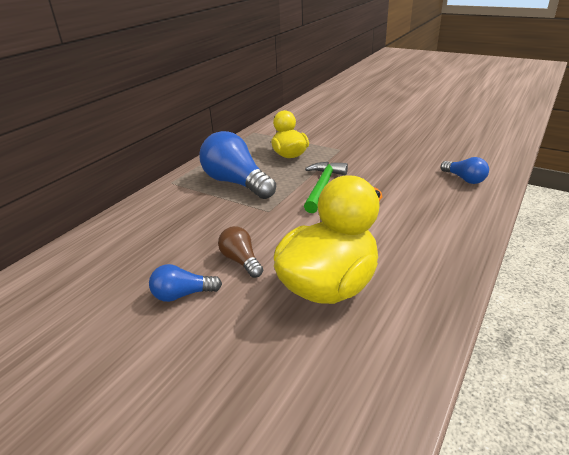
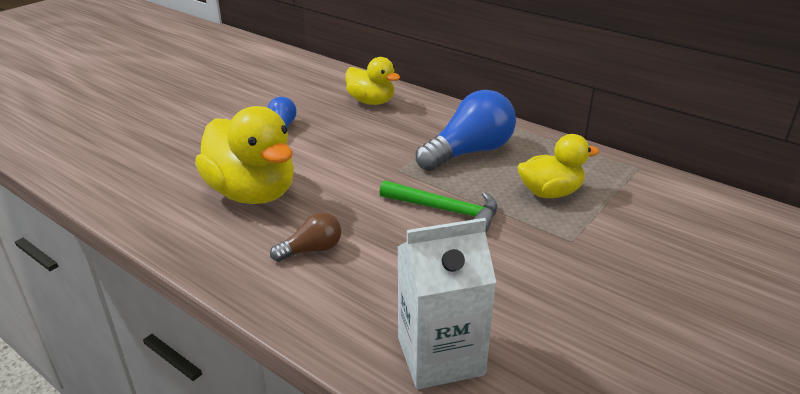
camera: 95 degrees right, 0 degrees up
brown light bulb [218,226,263,278] -> brown light bulb moved to [270,212,341,262]
blue light bulb [441,157,489,184] -> white carton [398,218,496,389]
none -> yellow duck [346,57,400,105]

